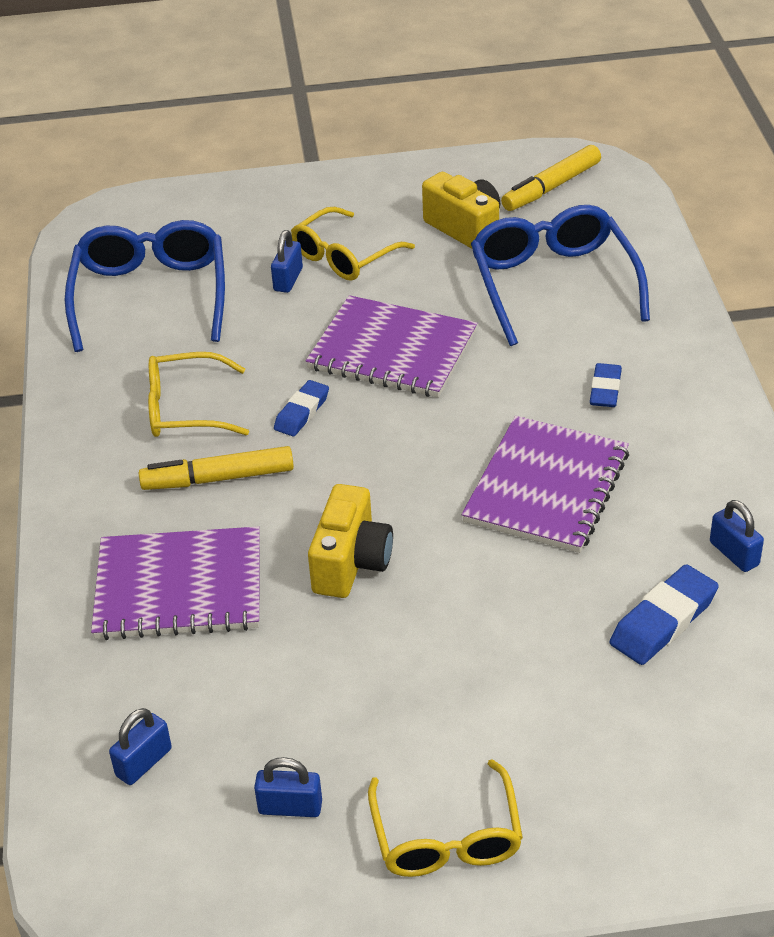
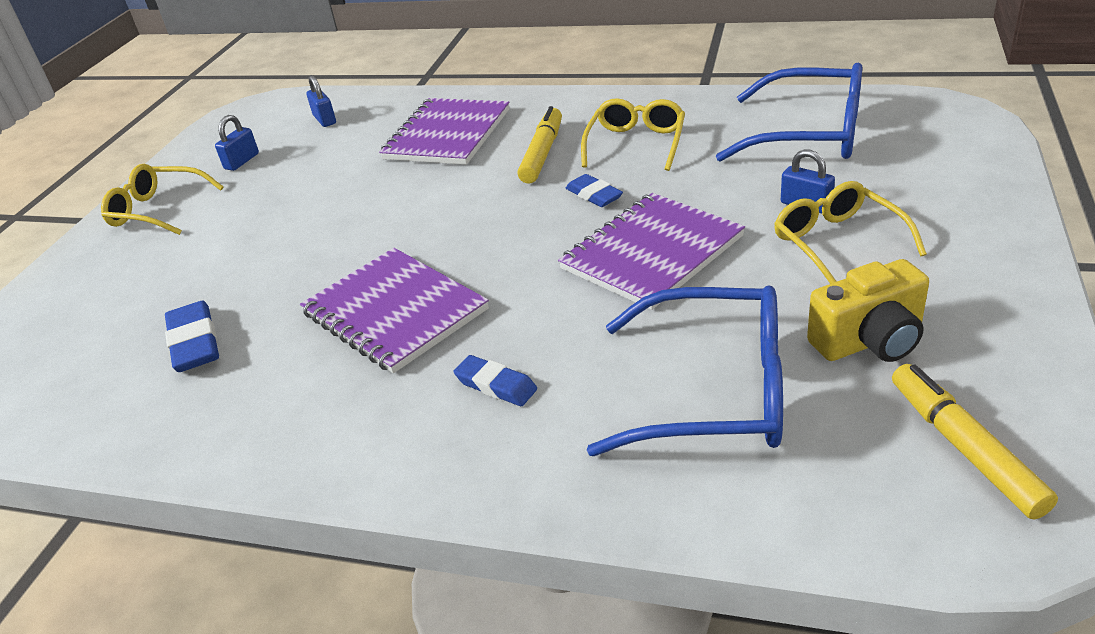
camera: 115 degrees right, 5 degrees down
yellow camera [308,484,393,598] -> none
blue padlock [710,500,764,572] -> none

